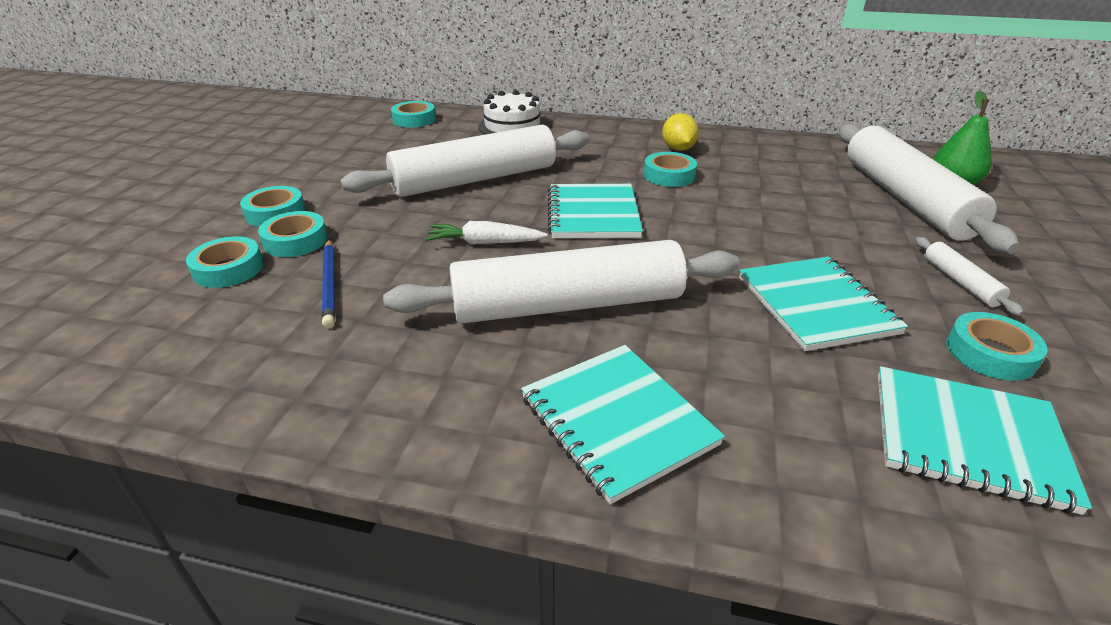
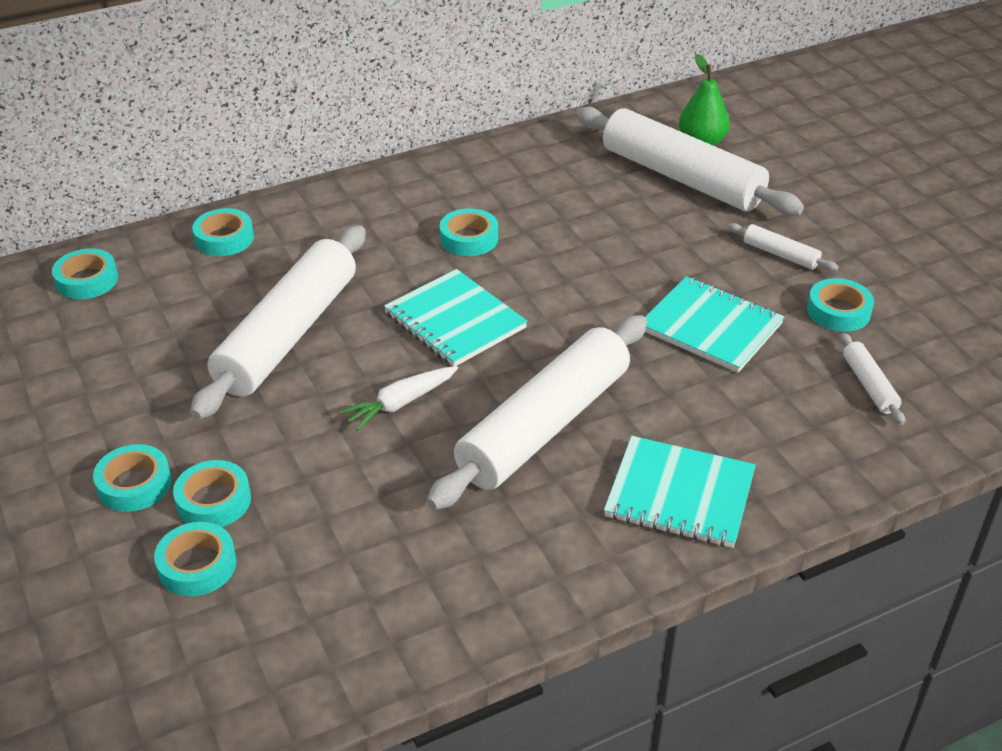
camera: 40 degrees left, 5 degrees up
blue pencil [322,239,335,328] -> none
white cake [478,90,547,135] -> turquoise tape [192,208,254,256]
yellow lemon [662,113,699,151] -> none
turquoise notebook [878,366,1092,515] -> white rolling pin [840,333,905,425]

